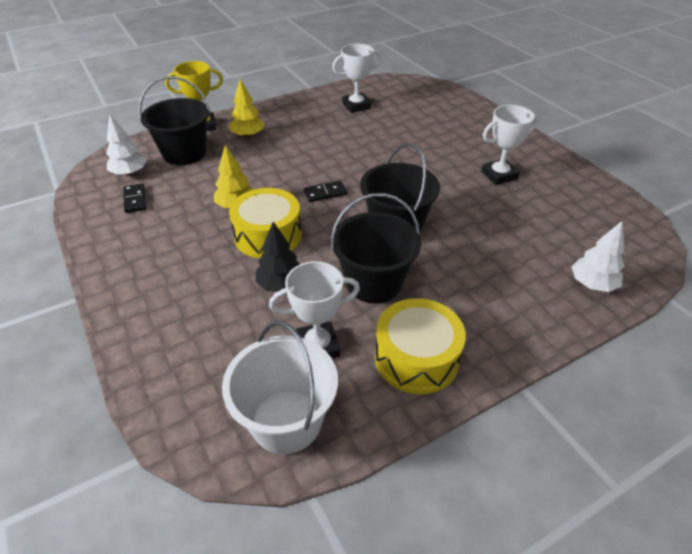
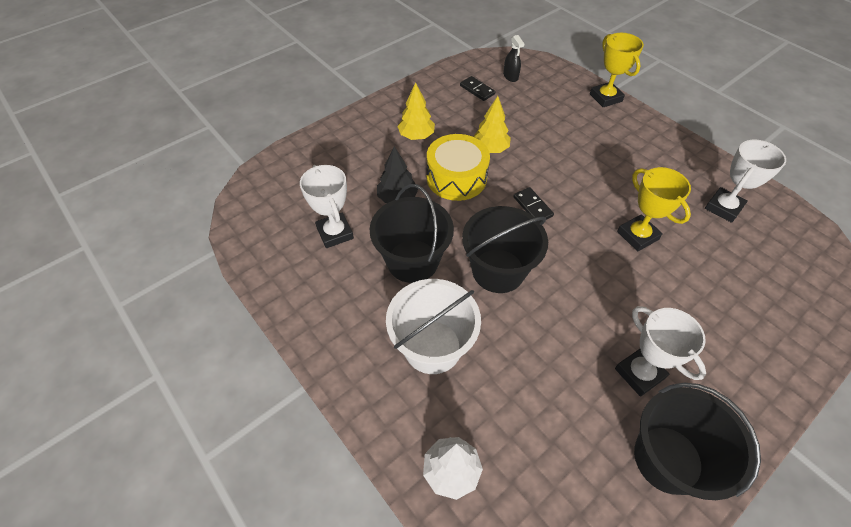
camera: 80 degrees right, 10 degrees up
white tree [106,114,147,176] -> black spray bottle [503,35,524,82]
black domino [123,183,146,213] -> black domino turned 75 degrees clockwise [460,76,496,101]
black bucket [138,76,210,165] -> black bucket moved to [634,383,761,500]
white bucket [222,321,338,454] -> white bucket moved to [386,279,481,374]
yellow tree [229,79,265,138] -> yellow tree moved to [397,82,435,140]
white trophy [332,44,381,113] -> white trophy turned 75 degrees clockwise [705,140,786,223]
yellow drum [375,298,466,394] -> none
none -> yellow trophy [617,167,691,251]

